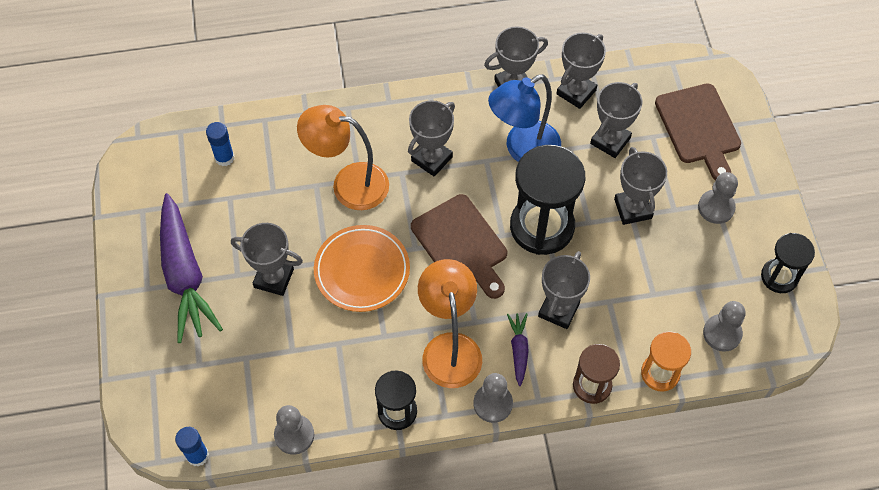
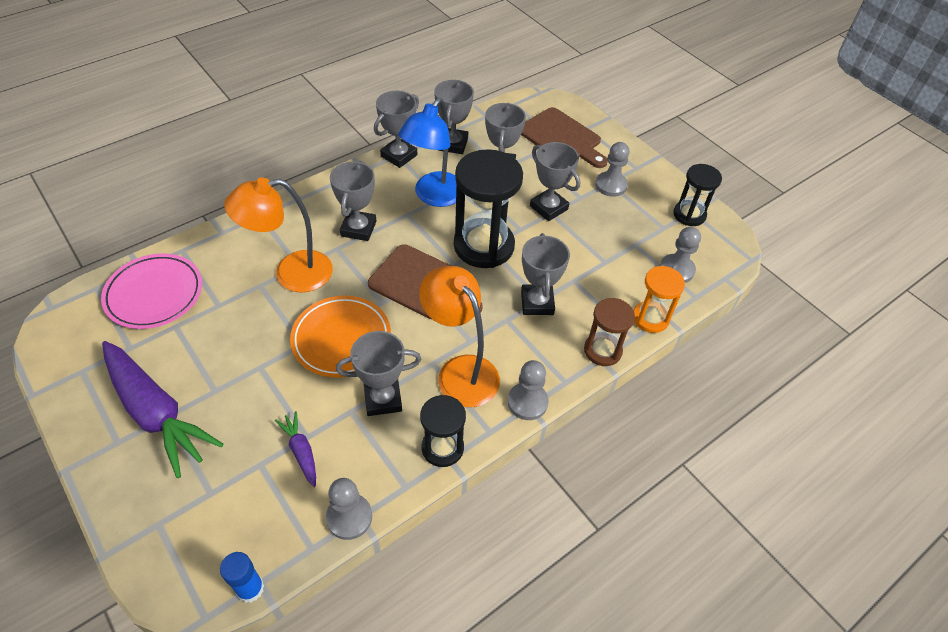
camera: 30 degrees left, 10 degrees down
blue glue stick [206,122,234,166] -> pink plate [101,253,202,329]
grey trophy [231,223,303,296] -> grey trophy moved to [336,331,422,416]
purple carrot [507,313,529,386] -> purple carrot moved to [275,411,316,487]

